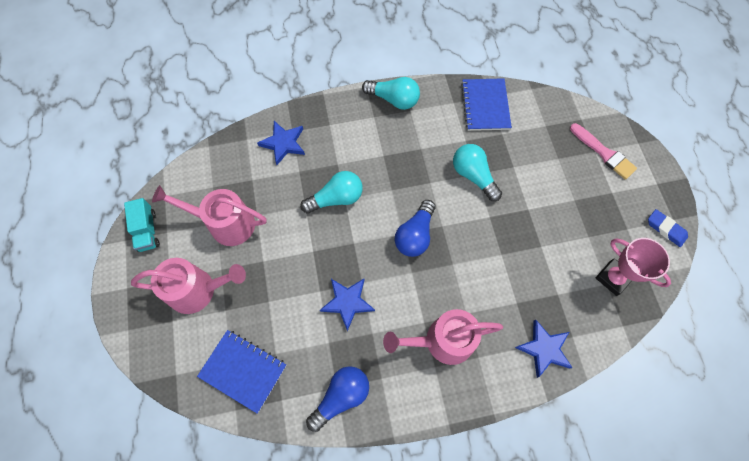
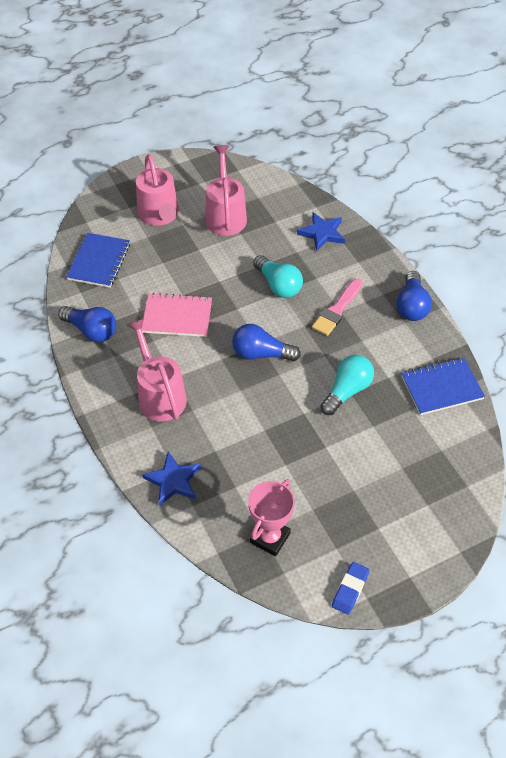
camera: 75 degrees right, 15 degrees down
turquoise truck [124,198,160,252] -> none
blue star [320,279,375,331] -> pink notebook [142,293,212,337]
turquoise light bulb [362,77,420,110] -> blue light bulb [397,271,432,321]
pink brush [570,123,637,180] -> pink brush moved to [312,279,363,336]

